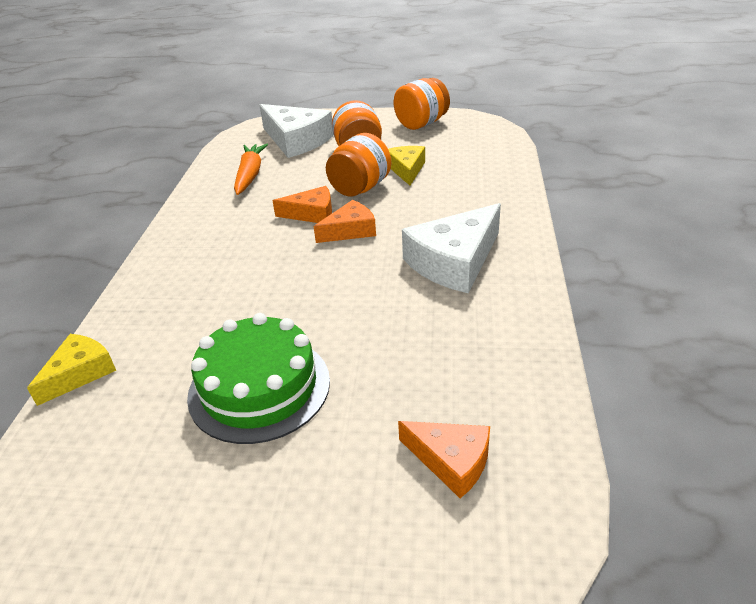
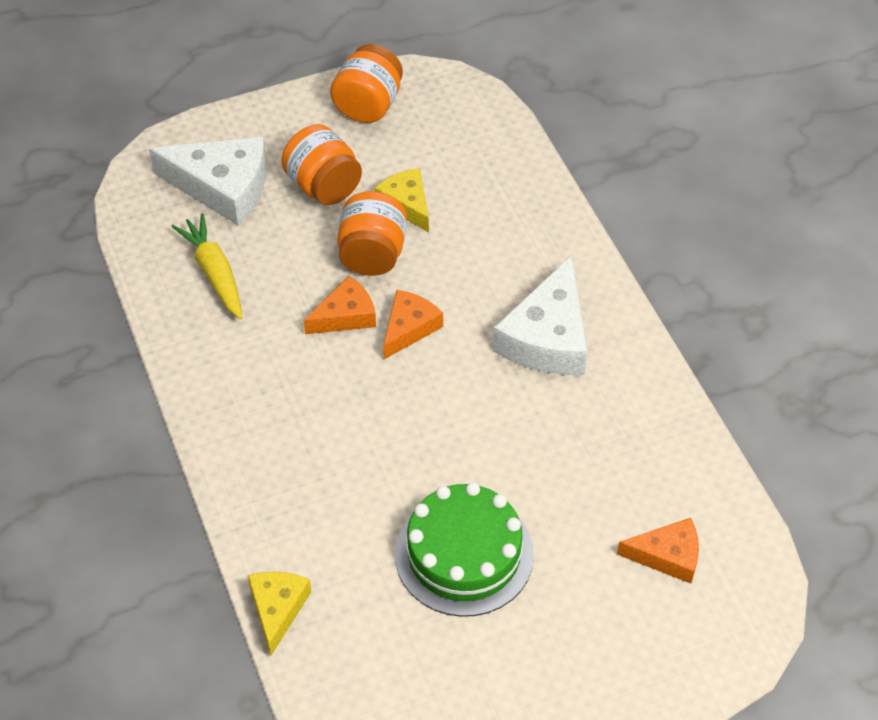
camera: 30 degrees left, 15 degrees up
orange carrot [234,144,268,195] -> yellow carrot [171,214,242,319]

